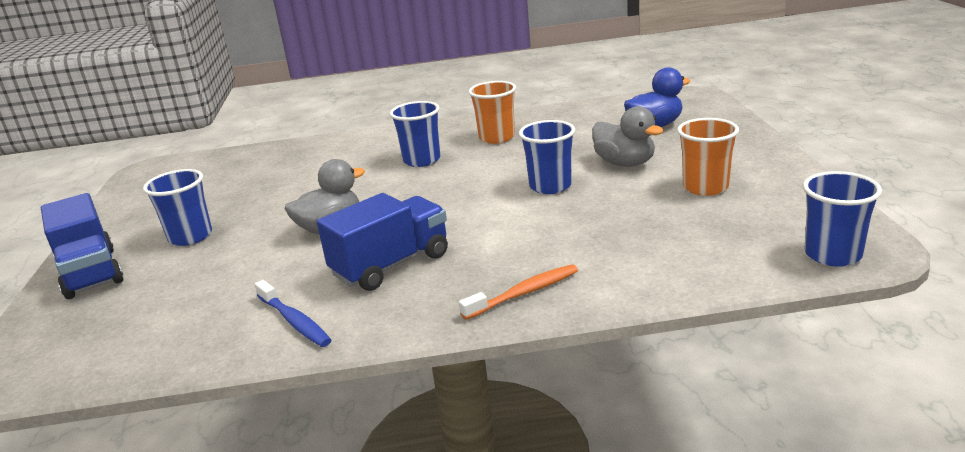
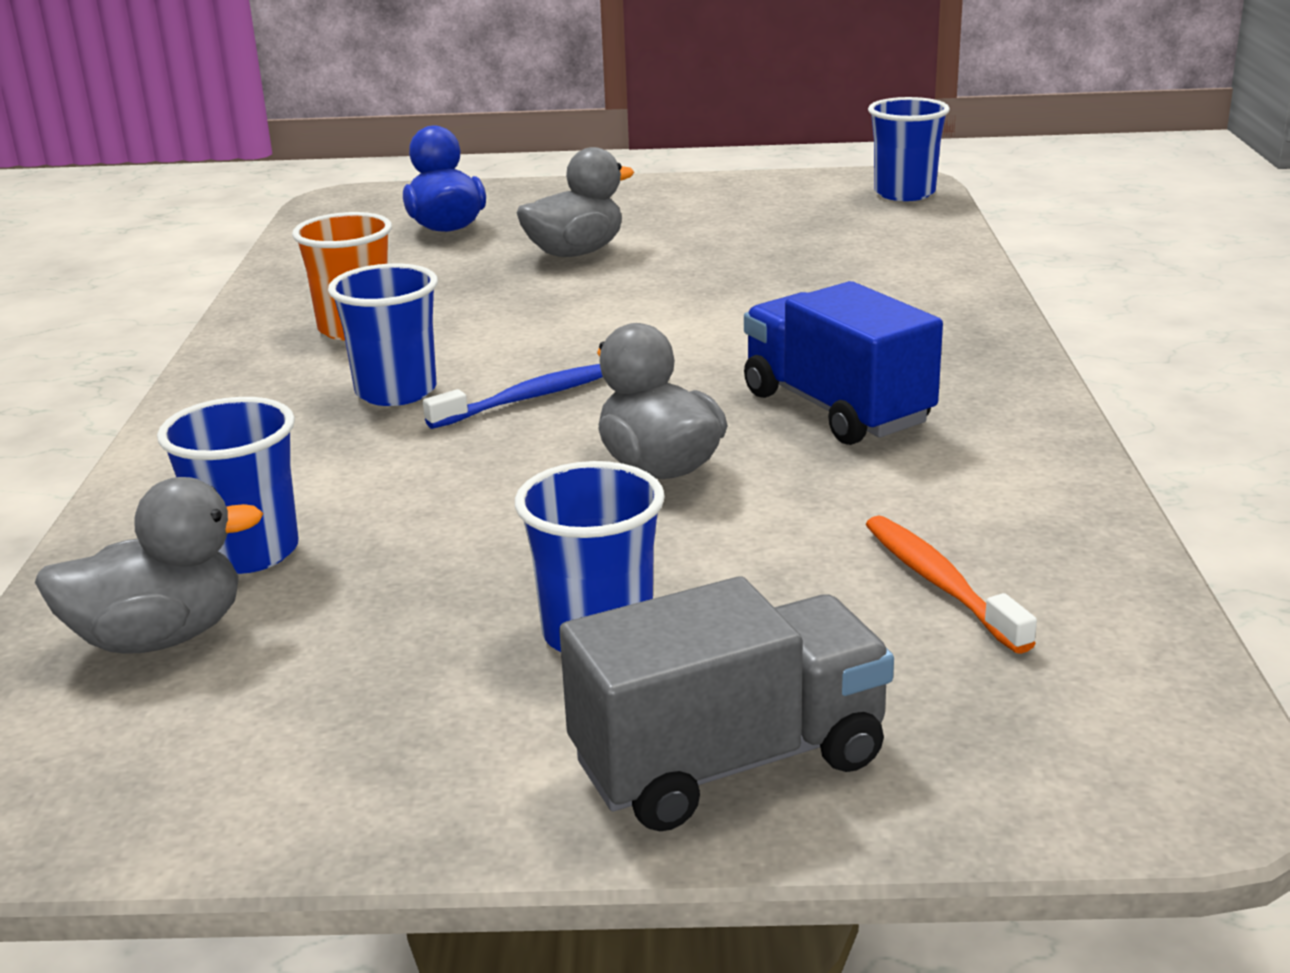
camera: 85 degrees left, 0 degrees up
blue truck [41,193,123,299] -> grey truck [559,576,894,831]
blue toothbrush [255,280,332,347] -> blue toothbrush moved to [423,364,603,429]
orange toothbrush [459,264,578,320] -> orange toothbrush moved to [866,515,1037,654]
blue cup [519,120,575,194] -> blue cup moved to [157,397,299,574]
orange cup [677,118,739,196] -> none
none -> grey duck [35,477,263,654]

